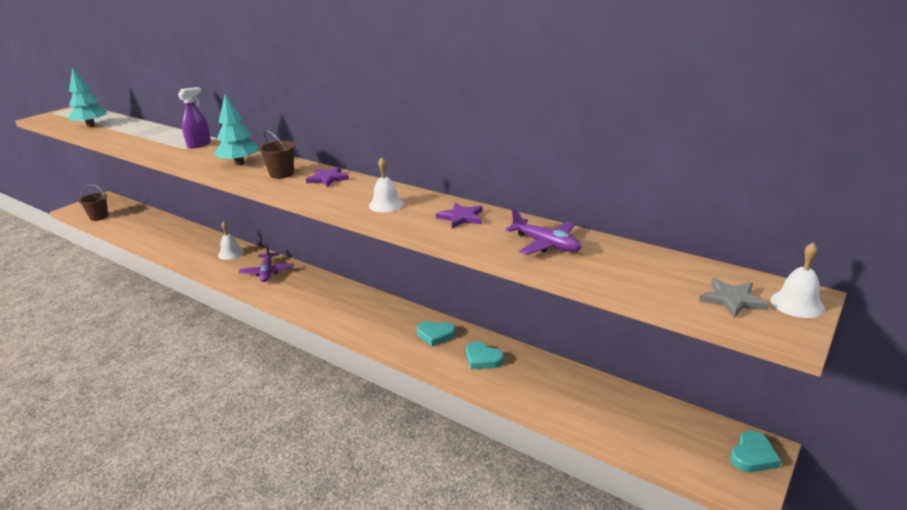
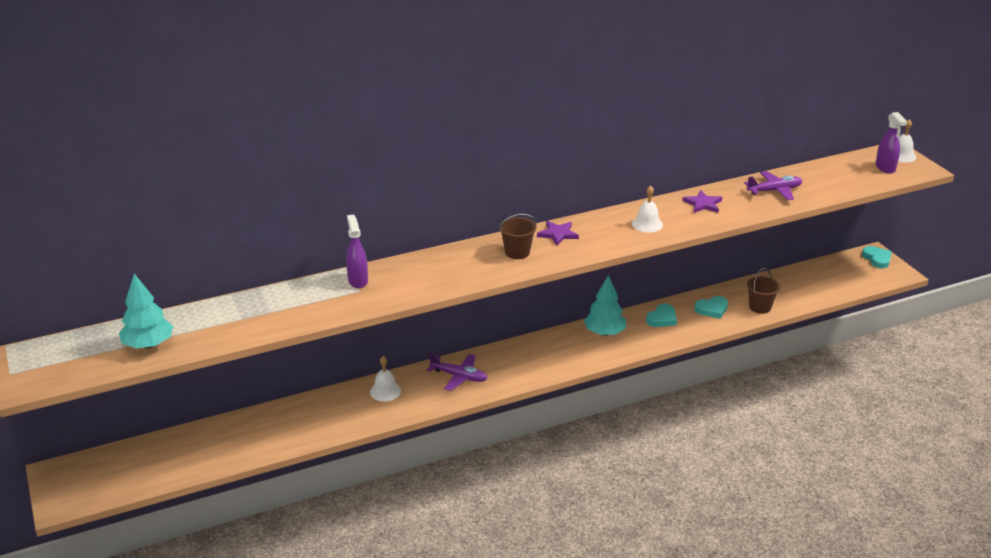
camera: 60 degrees left, 5 degrees up
brown bucket [79,184,109,221] -> brown bucket moved to [747,268,780,314]
turquoise tree [214,94,259,165] -> turquoise tree moved to [584,275,626,336]
grey star [699,278,769,318] -> purple spray bottle [876,112,907,174]

